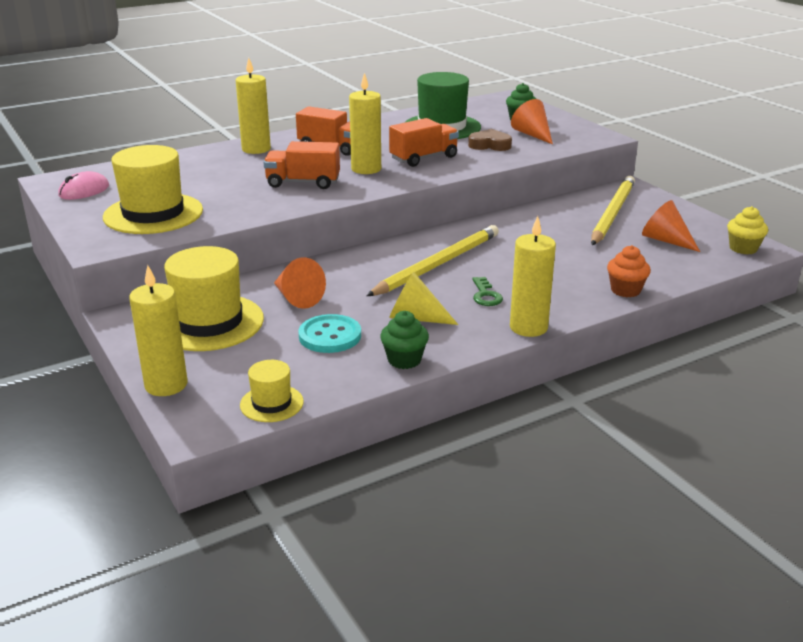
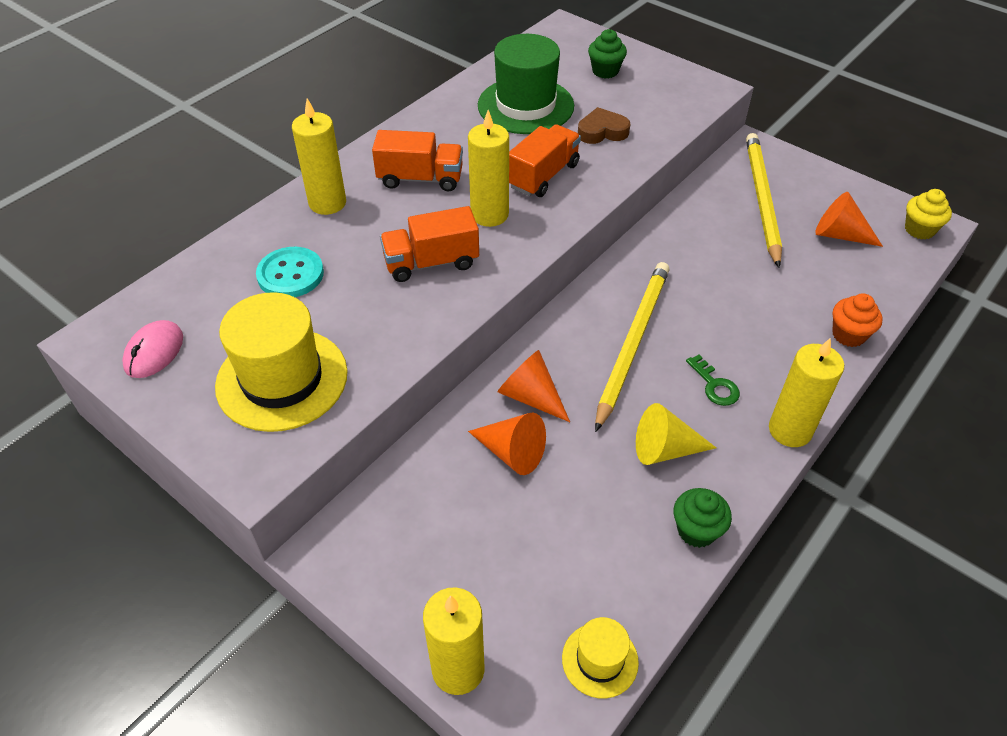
camera: 20 degrees left, 20 degrees up
yellow hat [164,246,264,351] -> none
turquoise button [298,314,361,353] -> turquoise button moved to [256,247,324,297]
orange cone [511,99,553,144] -> orange cone moved to [498,350,570,422]

